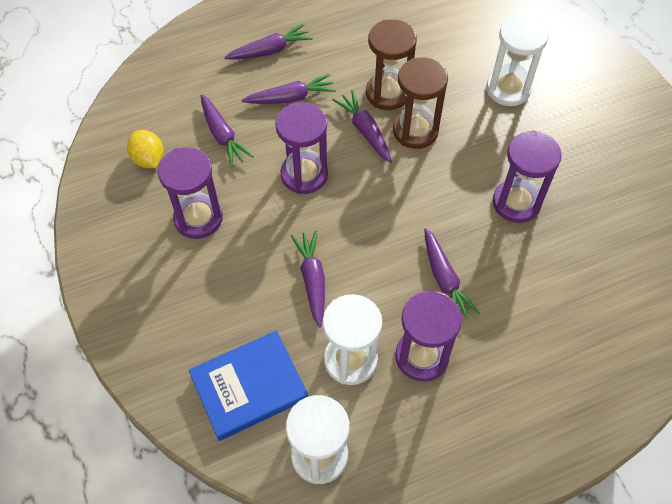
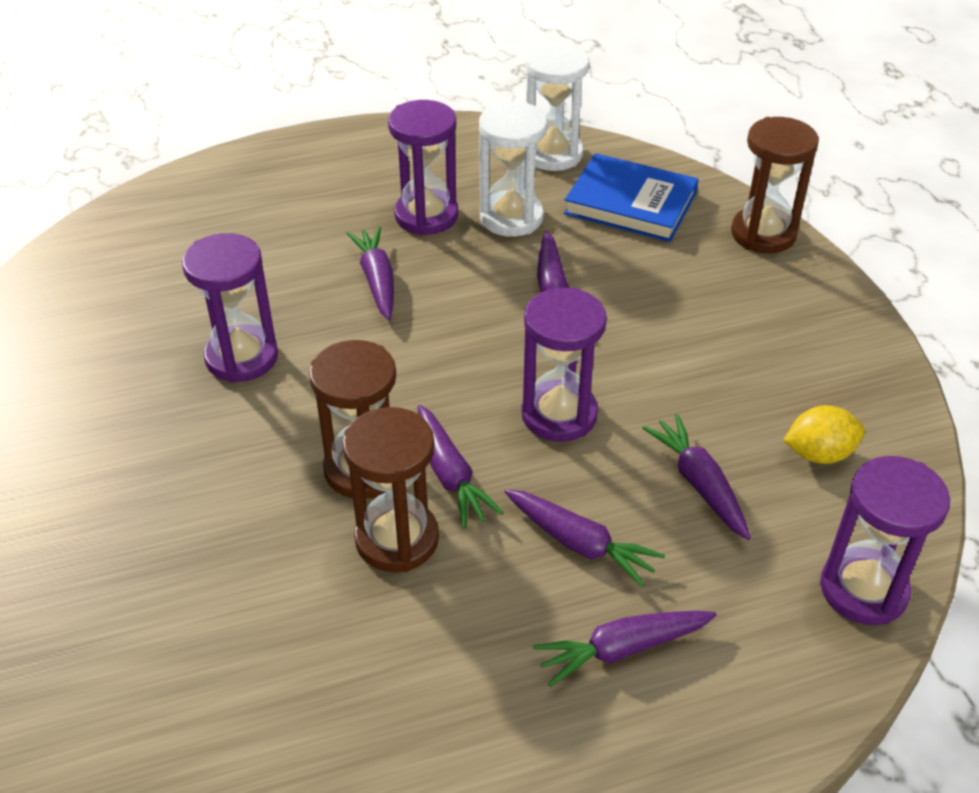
camera: 175 degrees left, 15 degrees down
yellow lemon [127,130,164,168] -> yellow lemon turned 75 degrees counterclockwise [784,405,865,464]
purple hourglass [158,147,223,239] -> purple hourglass moved to [820,456,950,625]
blue book [189,331,308,441] -> blue book turned 45 degrees clockwise [564,153,699,242]
purple carrot [242,74,336,104] -> purple carrot turned 135 degrees counterclockwise [505,489,665,587]
white hourglass [487,15,549,106] -> none
none -> brown hourglass [731,117,819,253]

